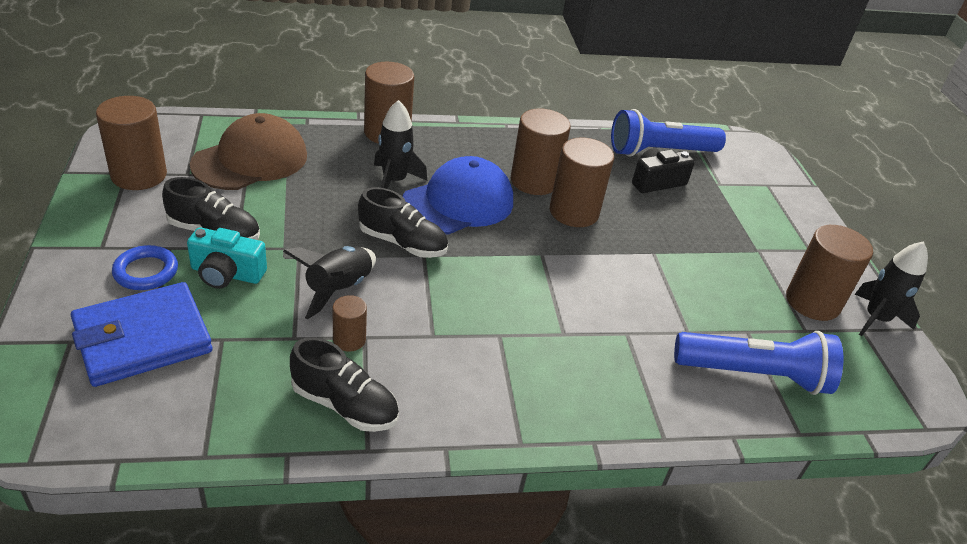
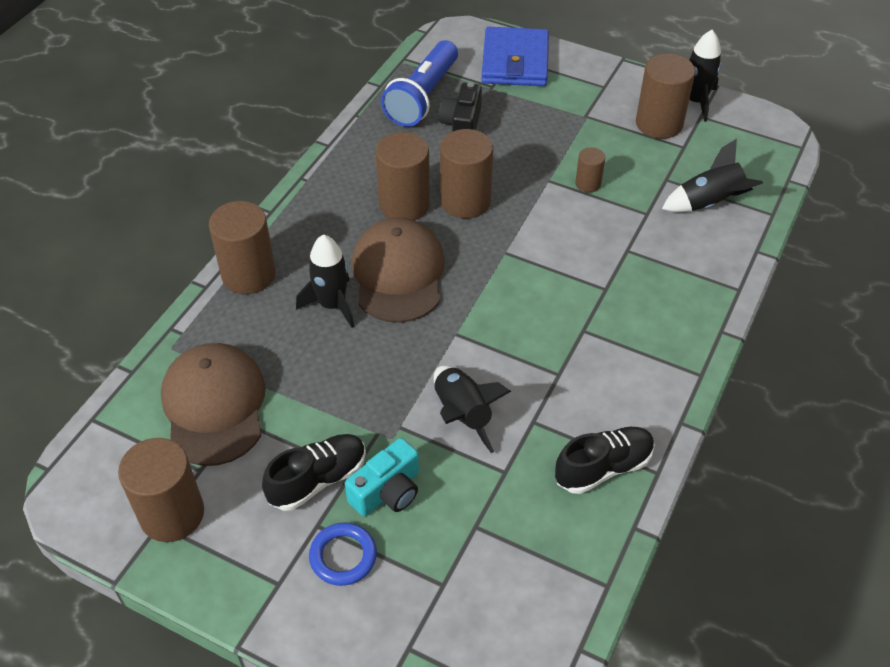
camera: 50 degrees left, 10 degrees up
blue wallet [71,282,212,387] -> blue wallet moved to [481,27,549,86]
brown cylinder [332,295,367,352] -> brown cylinder moved to [575,147,605,193]
black shoe [358,187,448,258] -> none
blue cap [402,156,513,235] -> brown cap [351,217,445,323]
blue flashlight [674,331,843,395] -> black rocket [662,139,763,212]

